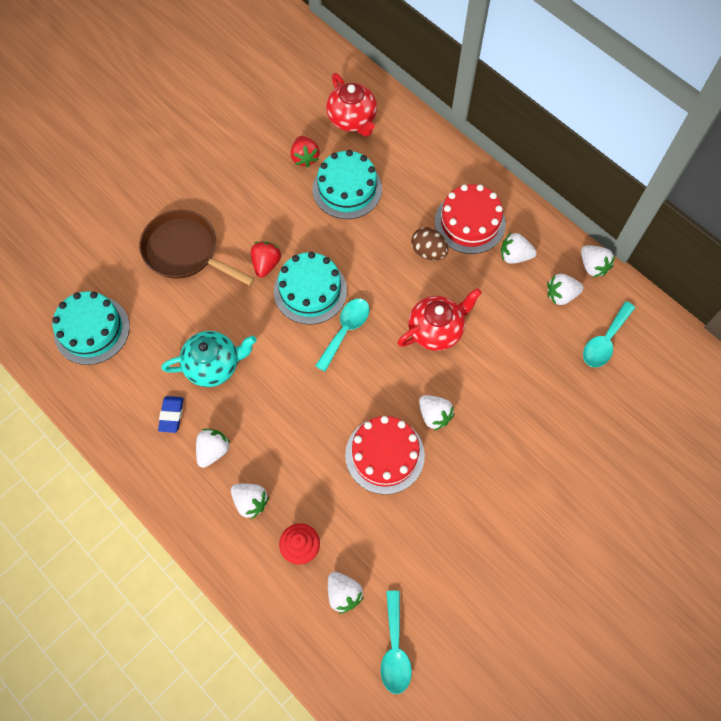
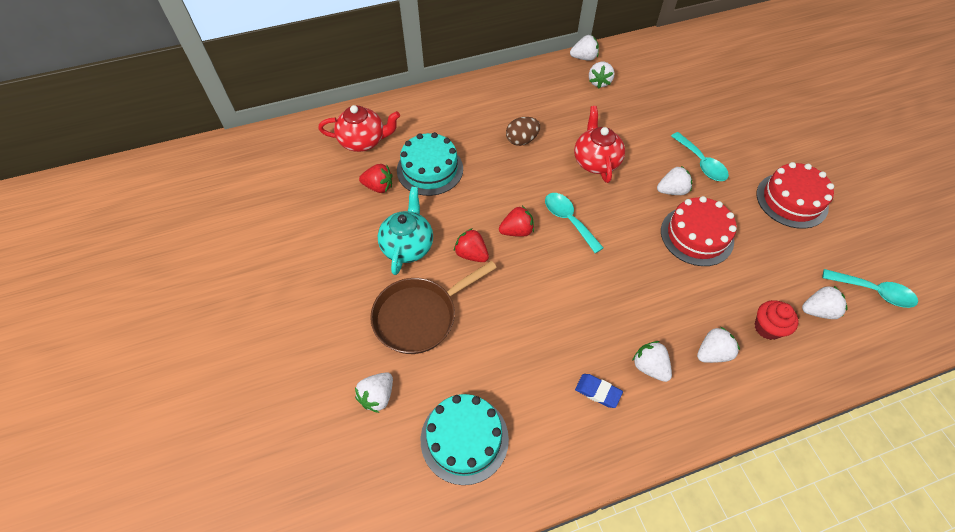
camera: 65 degrees left, 10 degrees down
turquoise teapot [161,331,257,387] -> turquoise teapot moved to [378,187,433,275]
turquoise cake [274,252,347,325] -> red strawberry [499,206,534,237]
red cake [435,184,506,254] -> red cake moved to [756,162,834,229]
white strawberry [501,233,537,264] -> white strawberry moved to [355,372,393,413]
turquoise spoon [583,301,635,367] -> turquoise spoon moved to [671,132,729,181]

